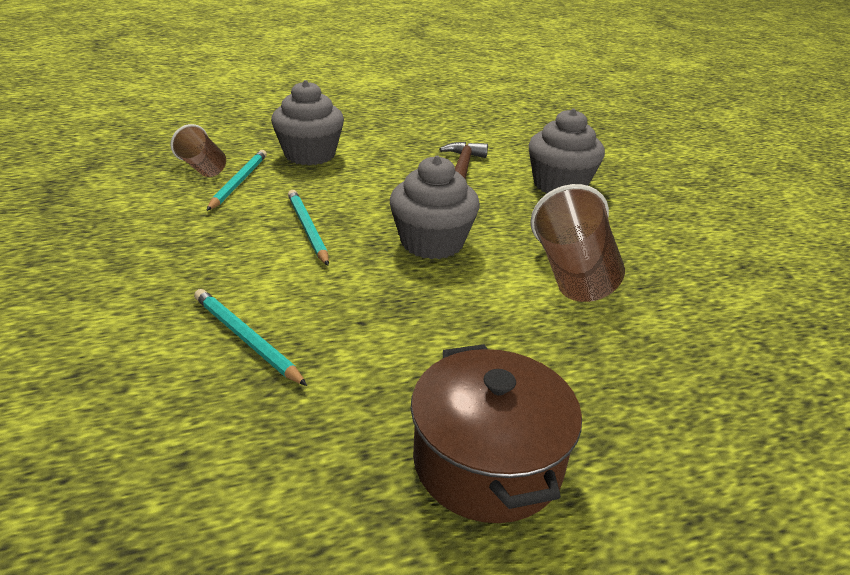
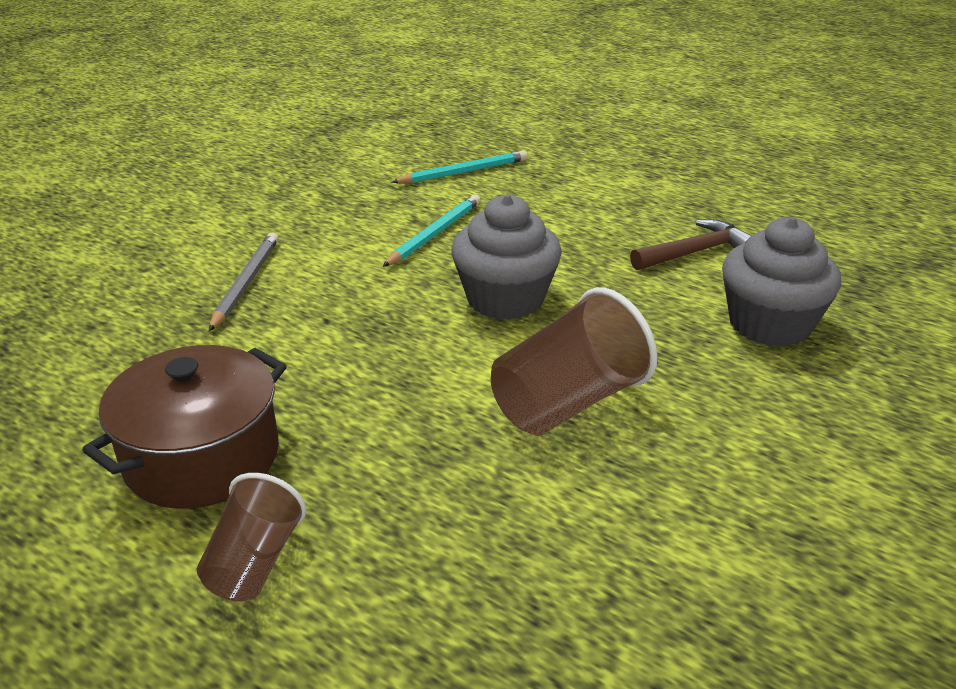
camera: 55 degrees right, 0 degrees up
brown cup [171,124,226,177] -> brown cup moved to [197,473,306,601]
turquoise pencil [194,289,307,386] -> grey pencil [209,232,279,331]
grey cupcake [271,80,344,165] -> none

